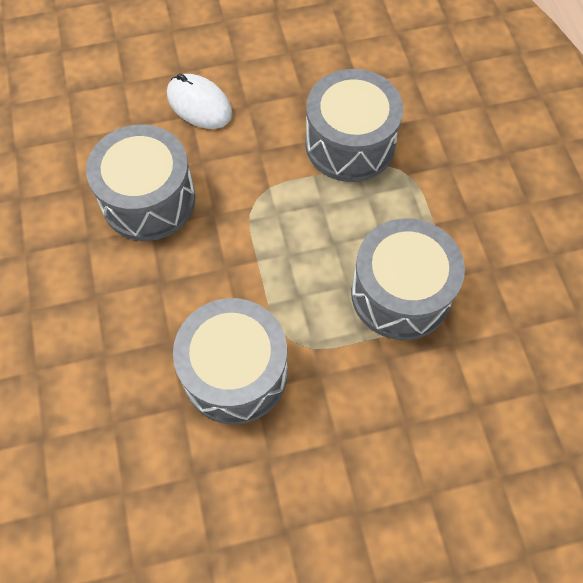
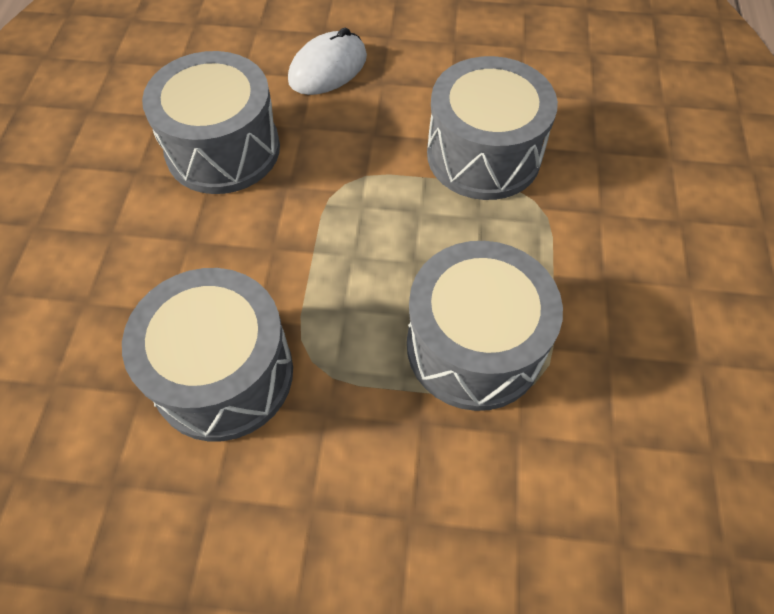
camera: 20 degrees right, 5 degrees down
white mouse [167,74,232,129] -> white mouse turned 75 degrees clockwise [288,28,367,95]

